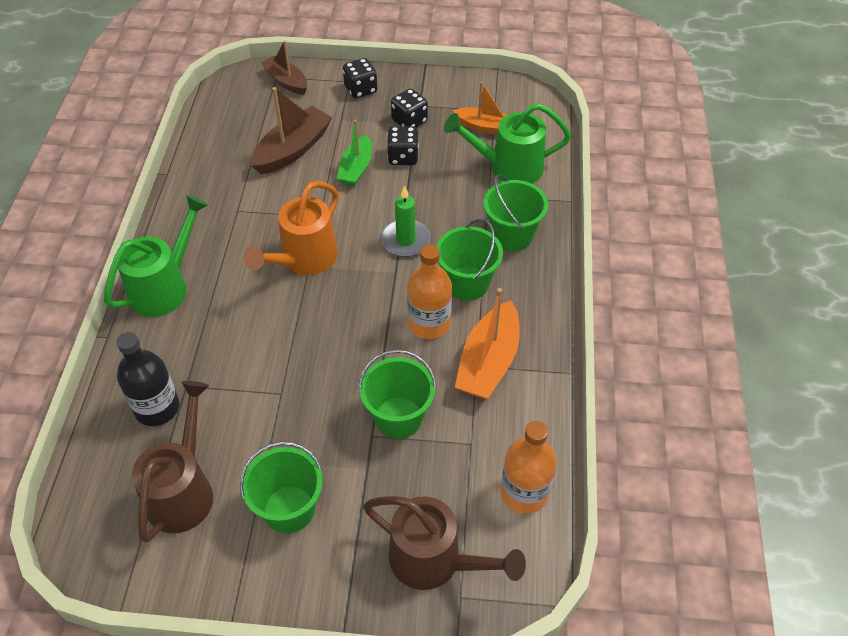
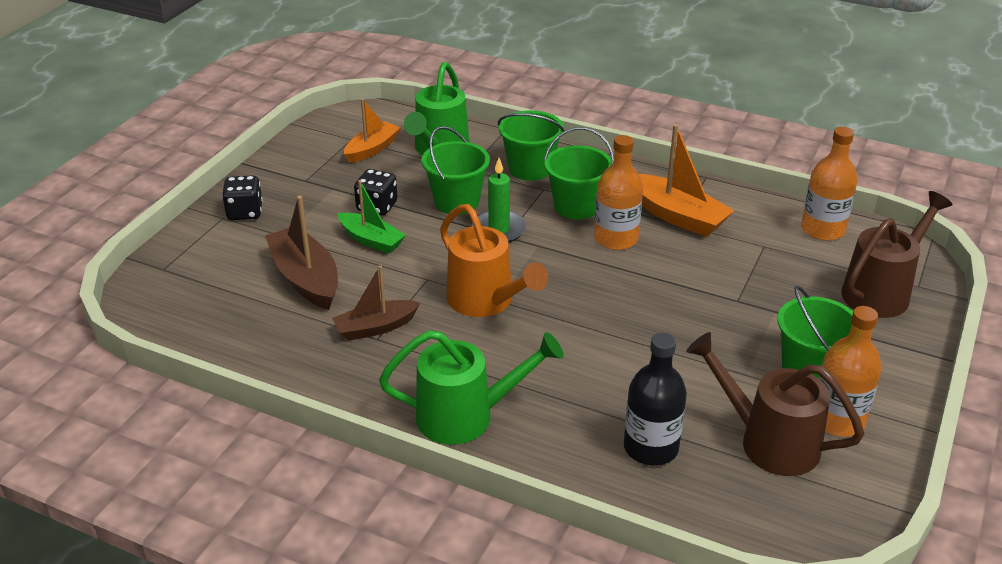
camera: 70 degrees left, 15 degrees down
green watering can [104,195,208,317] -> green watering can turned 120 degrees clockwise [379,330,564,445]
brown boat [261,40,307,95] -> brown boat moved to [332,265,420,341]
green bucket [358,350,437,439] -> green bucket moved to [421,126,490,215]
black dice [391,88,428,127] -> none
none -> orange bottle [819,306,882,436]

